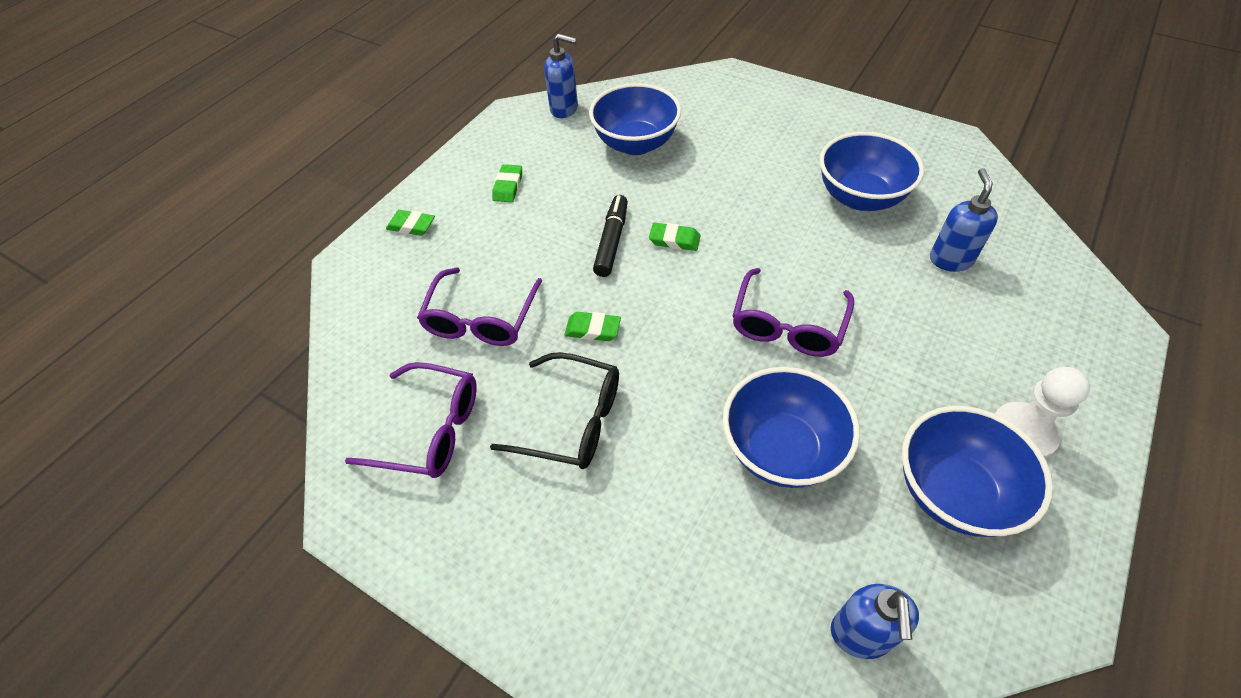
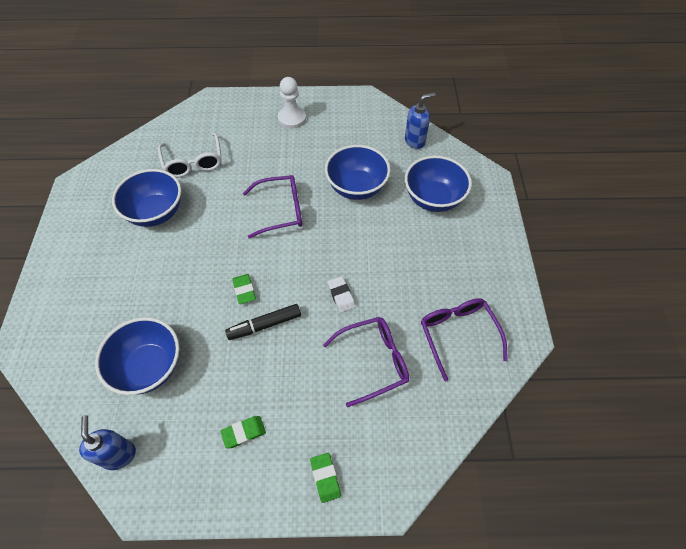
camera: 125 degrees left, 5 degrees up
black glasses [490,352,619,469] -> none
green eraser [564,312,621,341] -> white eraser [328,276,355,313]
blue bowl [902,406,1053,537] -> blue bowl moved to [405,156,472,212]
blue soap dispenser [930,168,998,272] -> white glasses [158,132,222,178]

